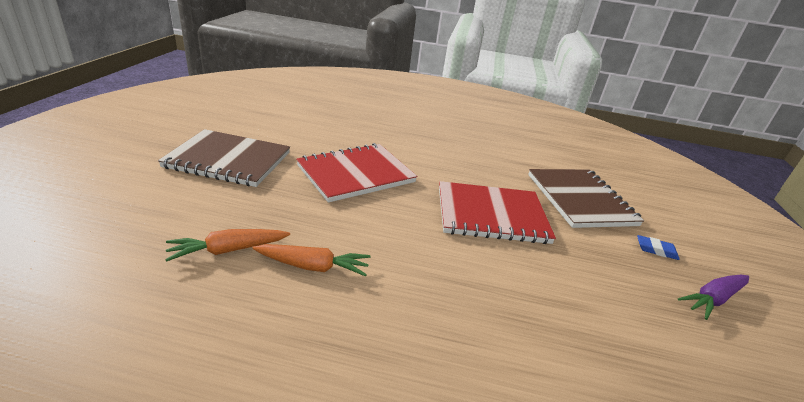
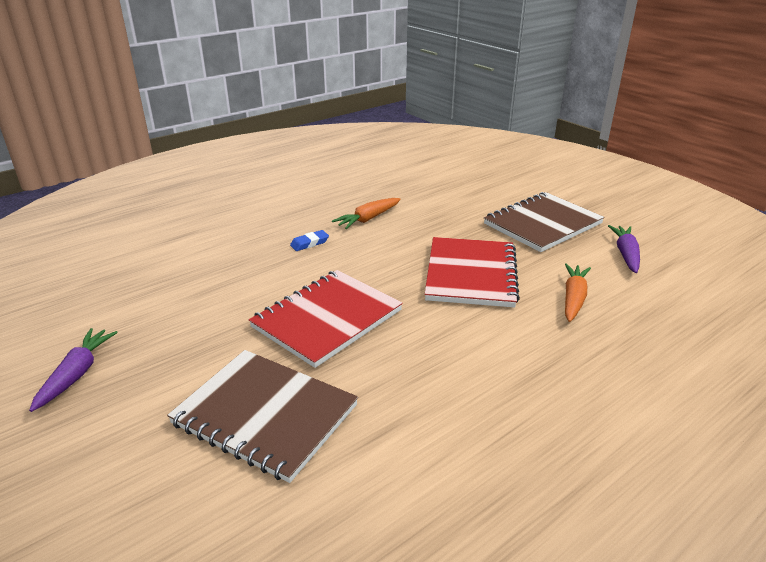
camera: 135 degrees right, 0 degrees up
orange carrot [165,229,290,262] -> orange carrot moved to [565,263,591,322]
blue eraser [637,235,680,260] -> blue eraser moved to [290,230,329,251]
none -> purple carrot [608,225,640,273]

